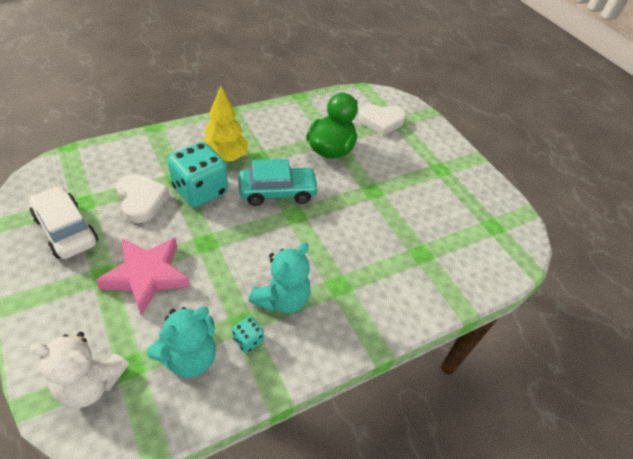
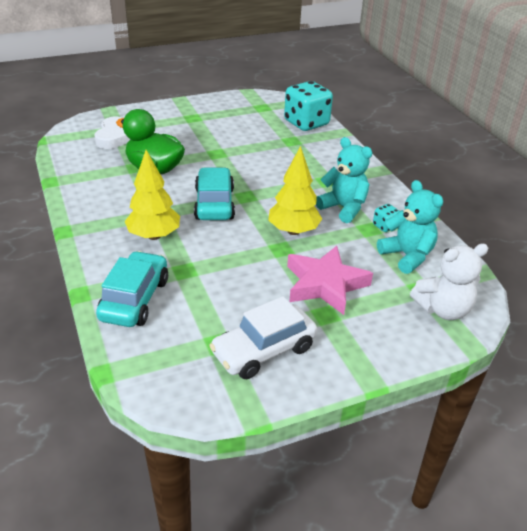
camera: 80 degrees left, 10 degrees down
white teddy bear [30,332,129,408] -> white teddy bear turned 60 degrees clockwise [410,244,488,320]
white heart [116,174,170,223] -> none
turquoise dice [168,142,228,207] -> turquoise dice moved to [284,81,333,131]
none -> turquoise car [96,251,168,327]
none -> yellow tree [268,146,322,235]

